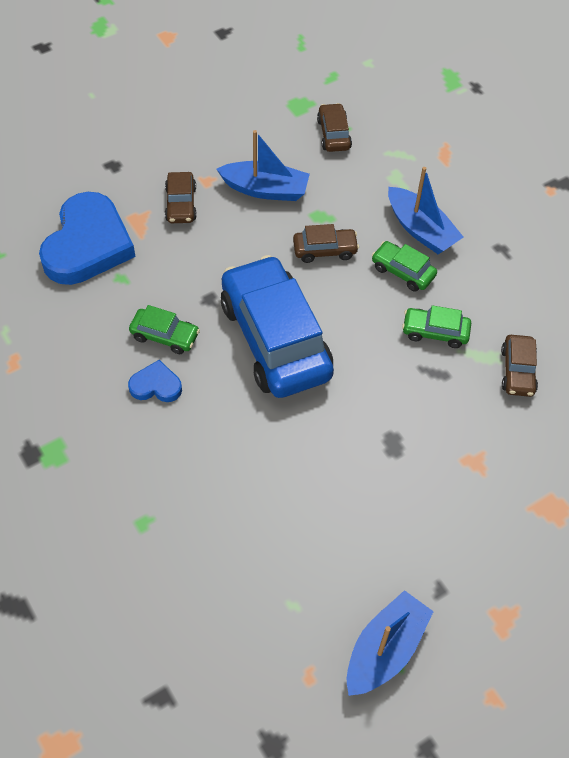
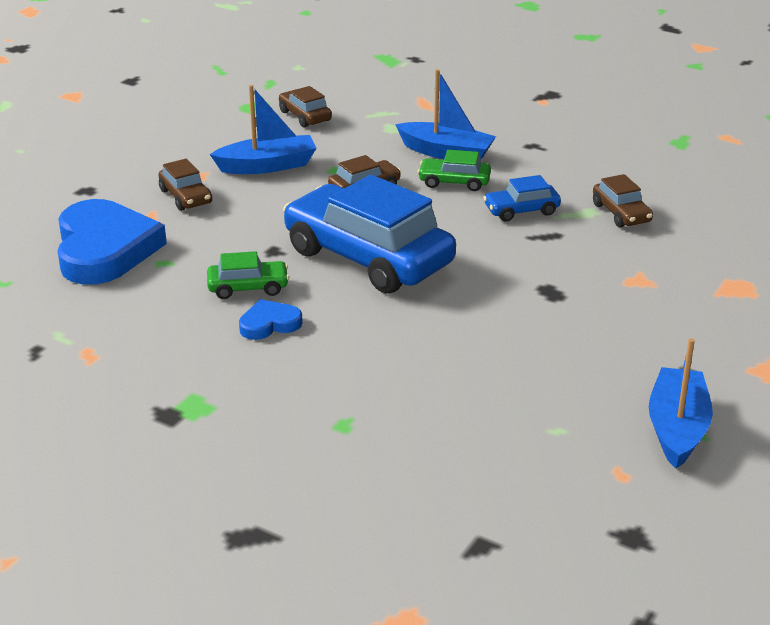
camera: 25 degrees left, 25 degrees down
green car [402,305,471,348] -> blue car [483,175,561,222]

